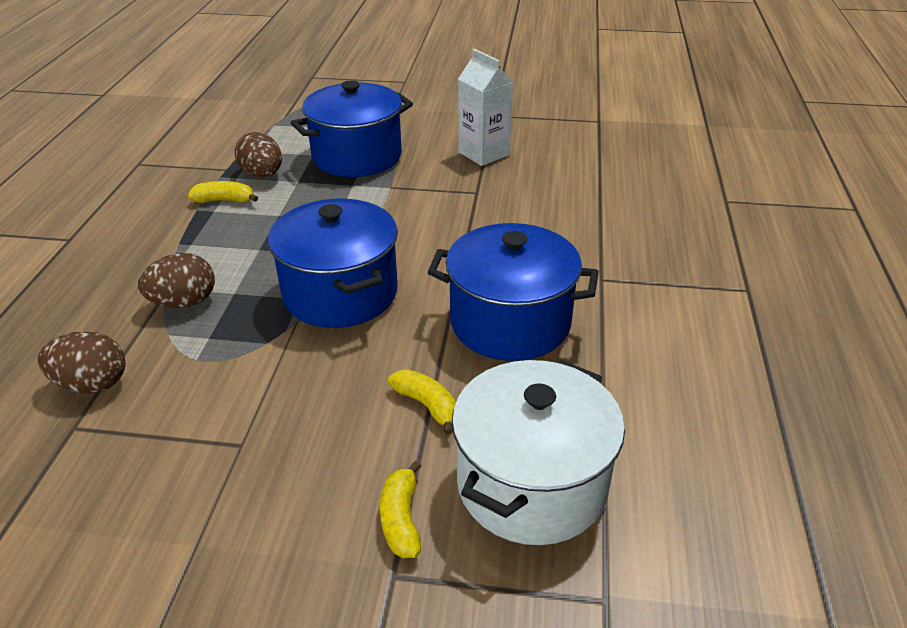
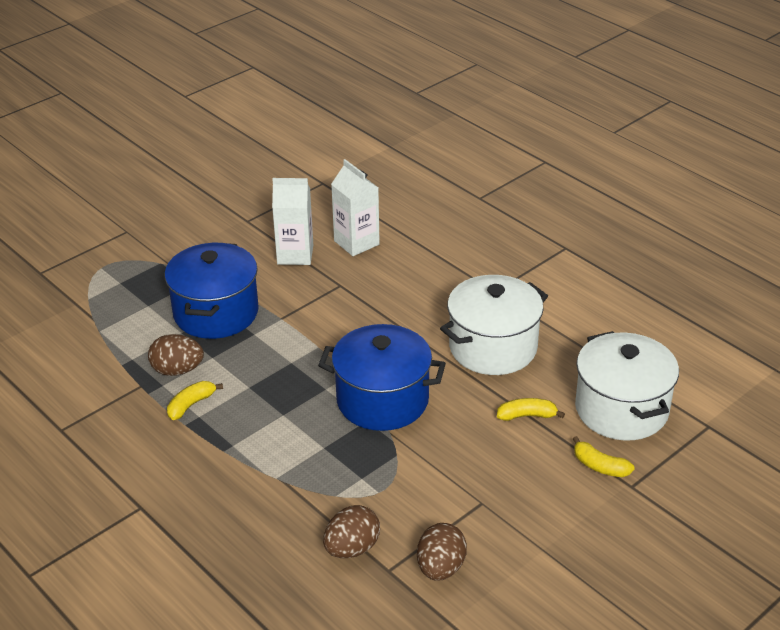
camera: 50 degrees left, 0 degrees up
brown egg [138,253,215,308] -> brown egg moved to [417,523,467,581]
blue pot [428,223,599,361] -> white pot [440,275,548,375]
none -> white carton [331,159,380,256]

